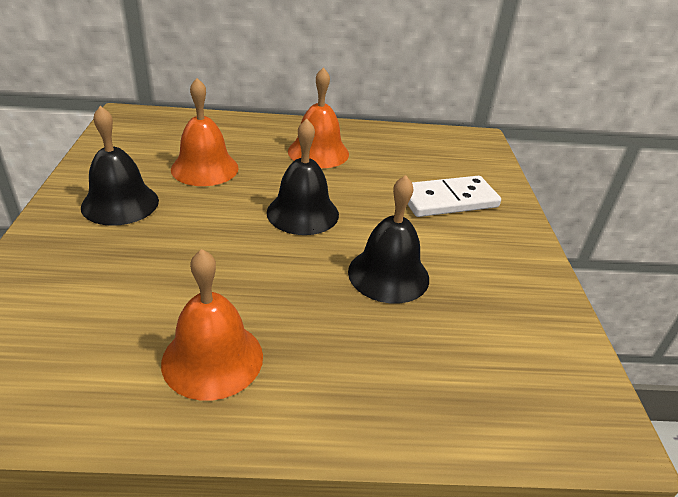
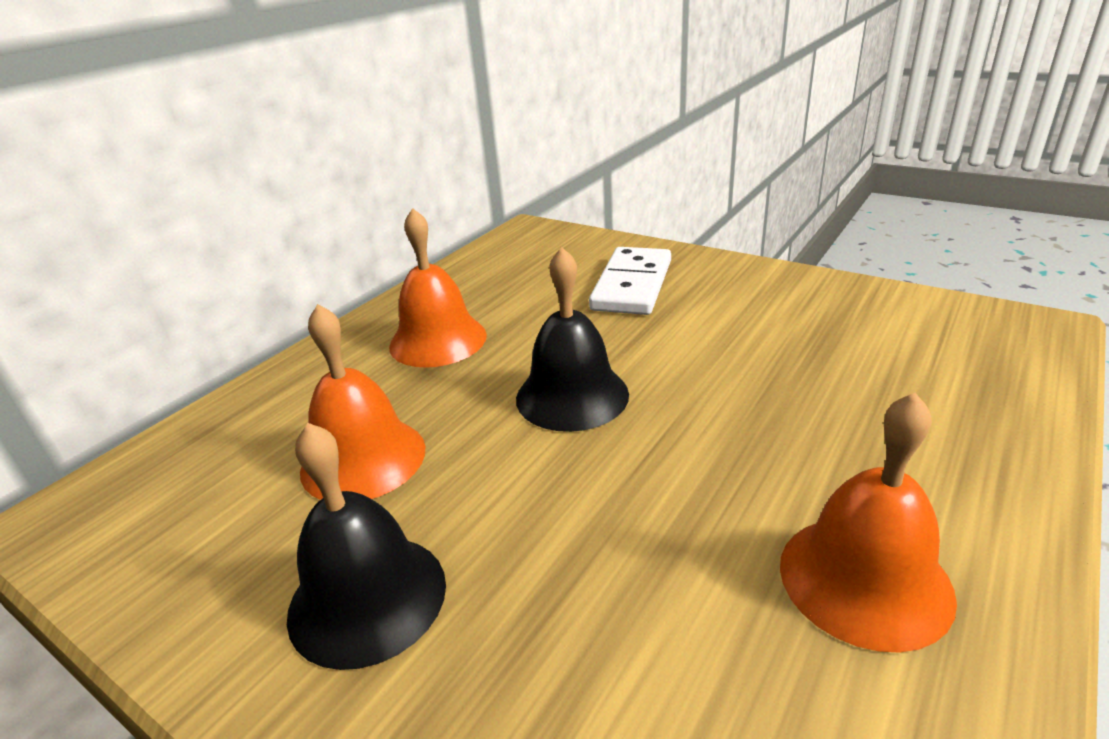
camera: 50 degrees left, 5 degrees down
black bell [348,175,429,304] -> none

